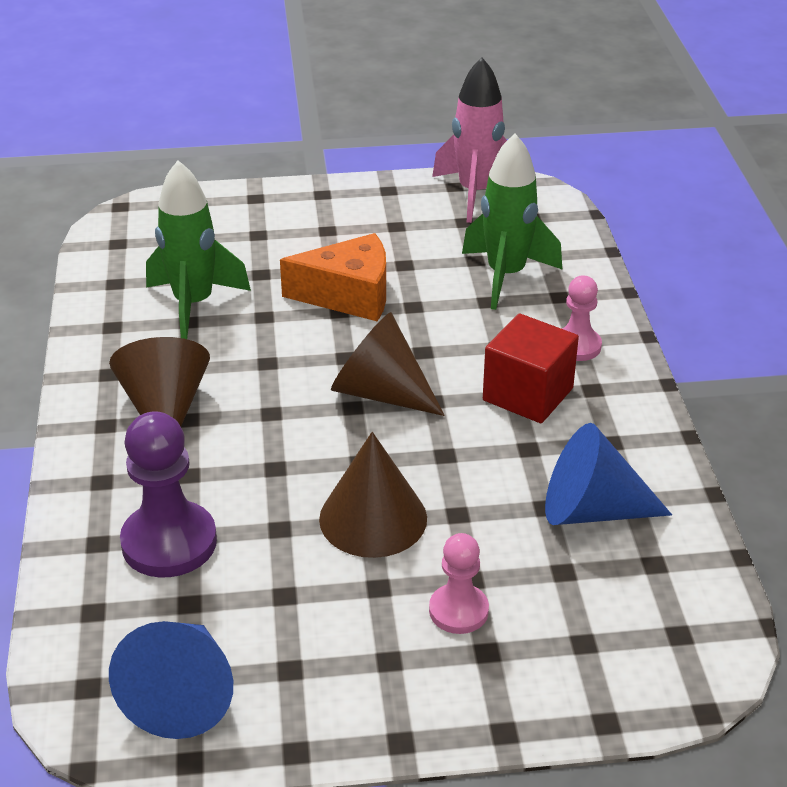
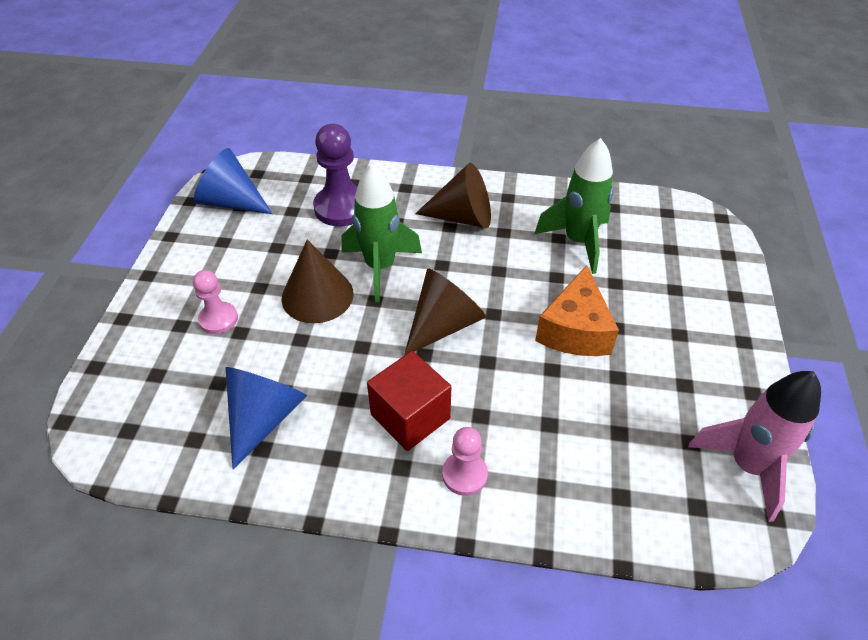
camera: 105 degrees right, 10 degrees up
green rocket [462,133,562,310] -> green rocket moved to [341,164,422,302]

